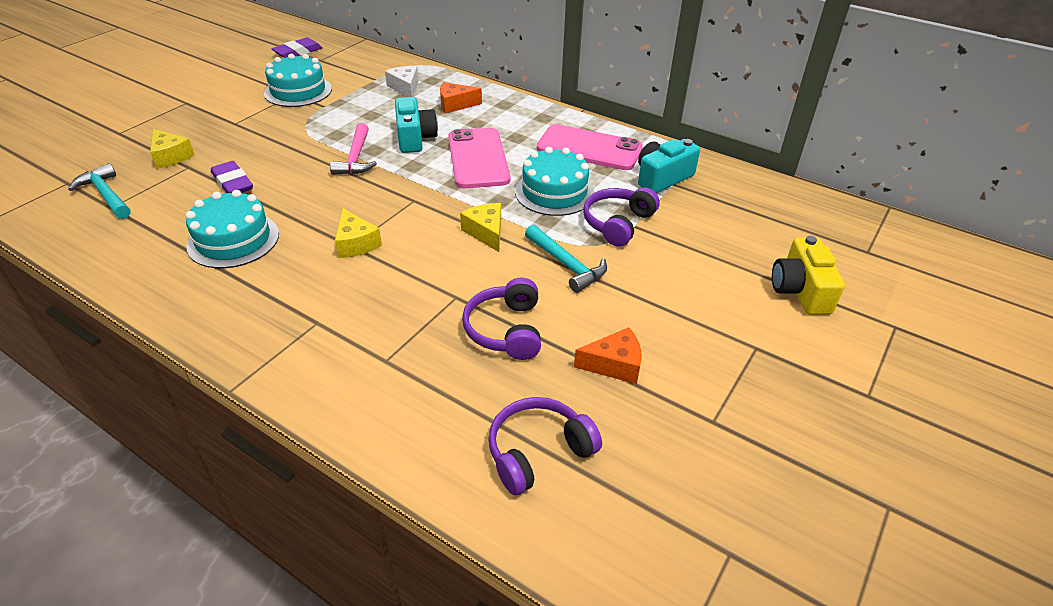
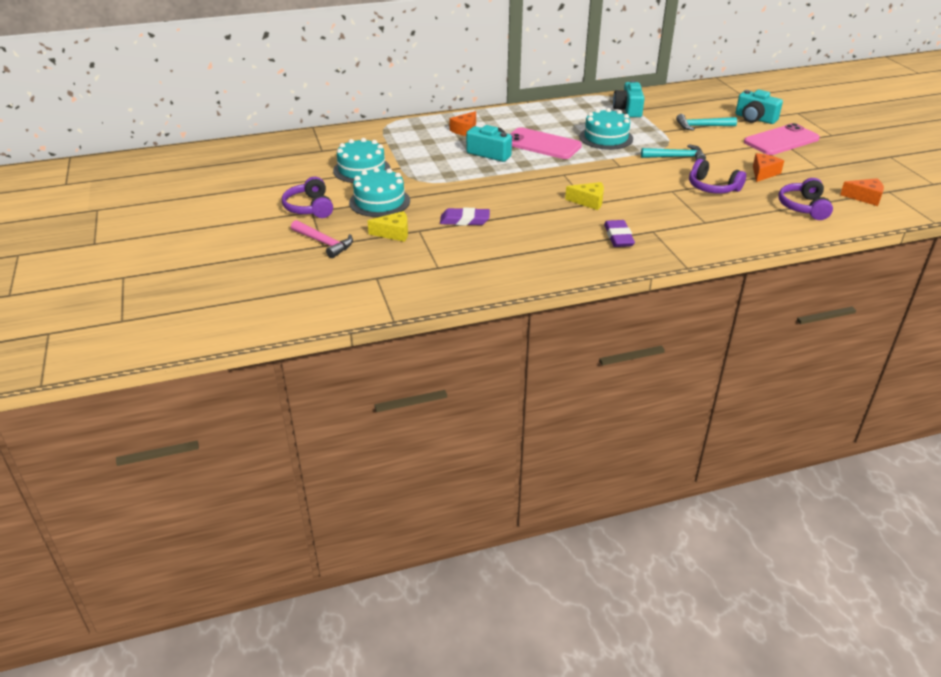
camera: 50 degrees left, 5 degrees down
turquoise hammer [68,163,131,219] -> turquoise hammer moved to [676,114,737,131]
turquoise cake [186,190,279,268] -> turquoise cake moved to [349,168,410,217]
purple eraser [271,37,322,58] -> purple eraser moved to [604,220,635,247]
pink hammer [330,123,377,175] -> pink hammer moved to [291,220,353,258]
white cheese [385,66,419,97] -> none
yellow cheese [460,203,501,252] -> none
pink phone [537,124,643,170] -> pink phone moved to [744,123,820,155]
purple headphones [583,187,660,247] -> purple headphones moved to [282,177,333,218]
yellow camera [772,236,845,315] -> turquoise camera [735,90,783,124]
none -> orange cheese [840,178,884,206]

